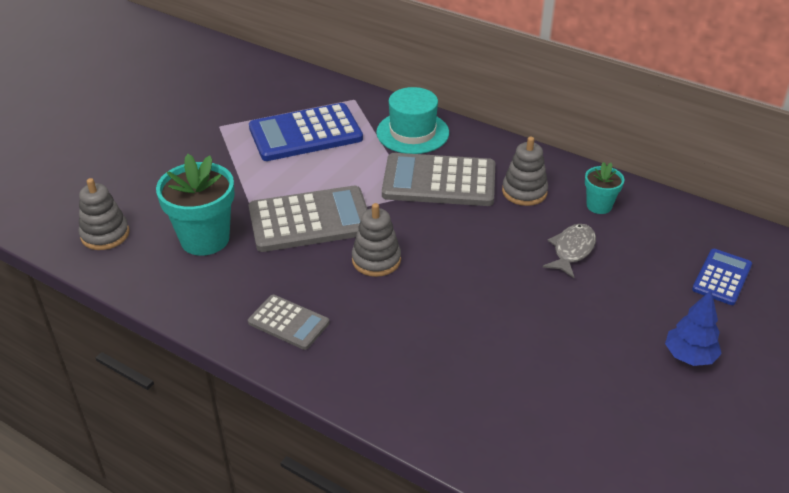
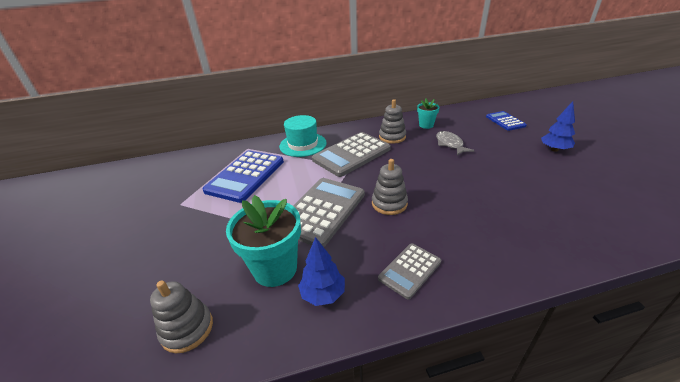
camera: 45 degrees left, 5 degrees down
grey calculator [248,295,329,350] -> grey calculator turned 150 degrees clockwise [378,243,441,299]
none -> blue tree [298,237,345,306]

